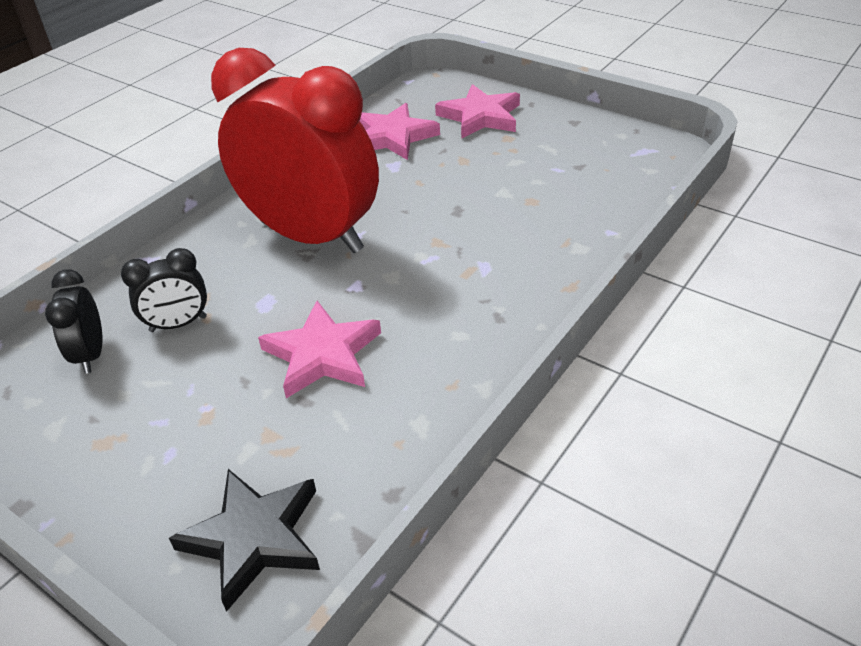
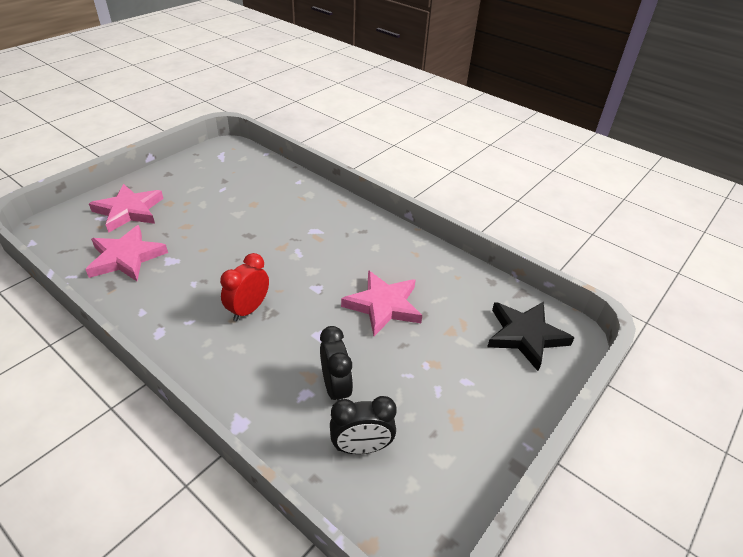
camera: 90 degrees left, 0 degrees up
red clock [211,48,379,253] -> red clock [220,253,269,321], size x0.41

